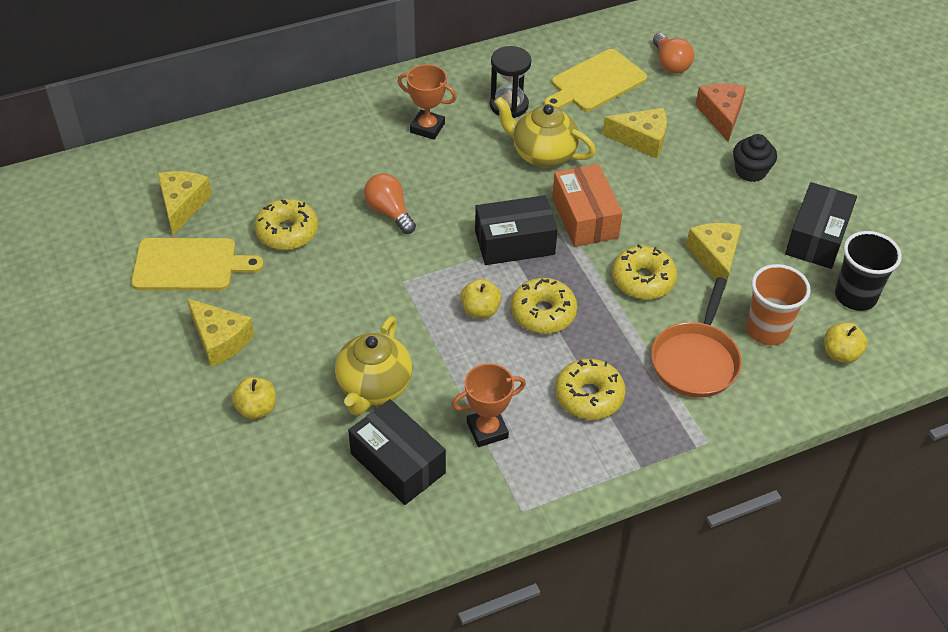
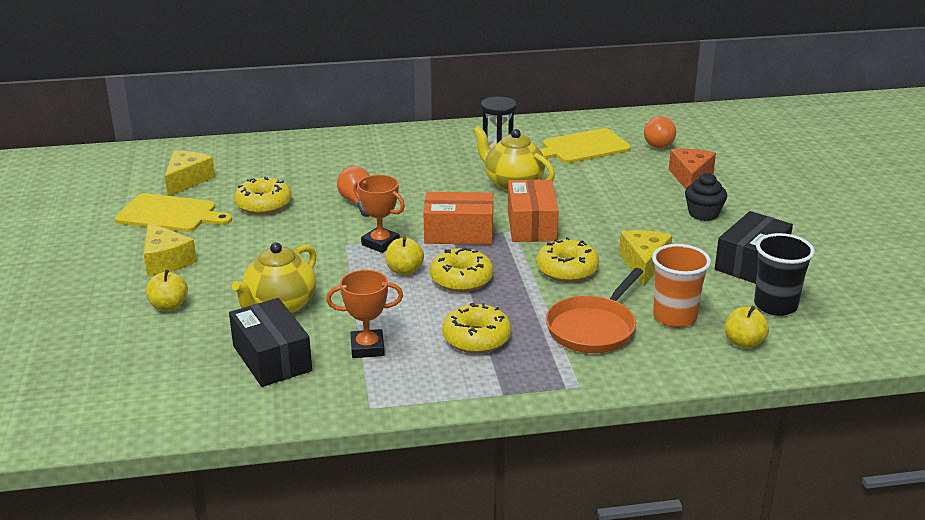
camera: 15 degrees right, 20 degrees down
orange trophy [397,64,457,140] -> orange trophy moved to [353,175,405,253]
black box [475,195,558,265] -> orange box [424,192,493,245]
yellow cheese [603,108,667,159] -> none

